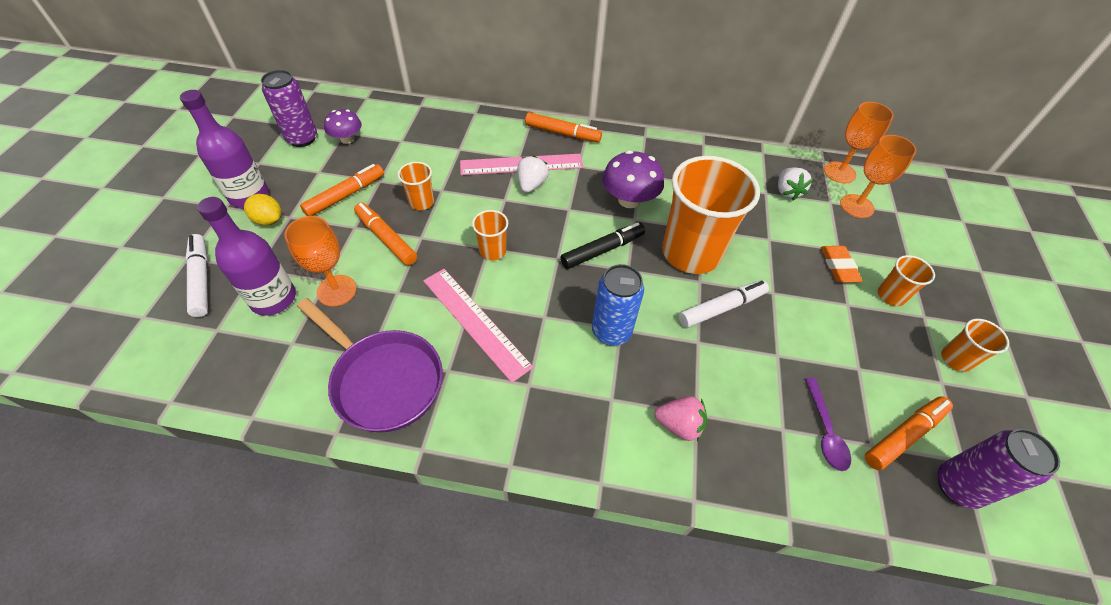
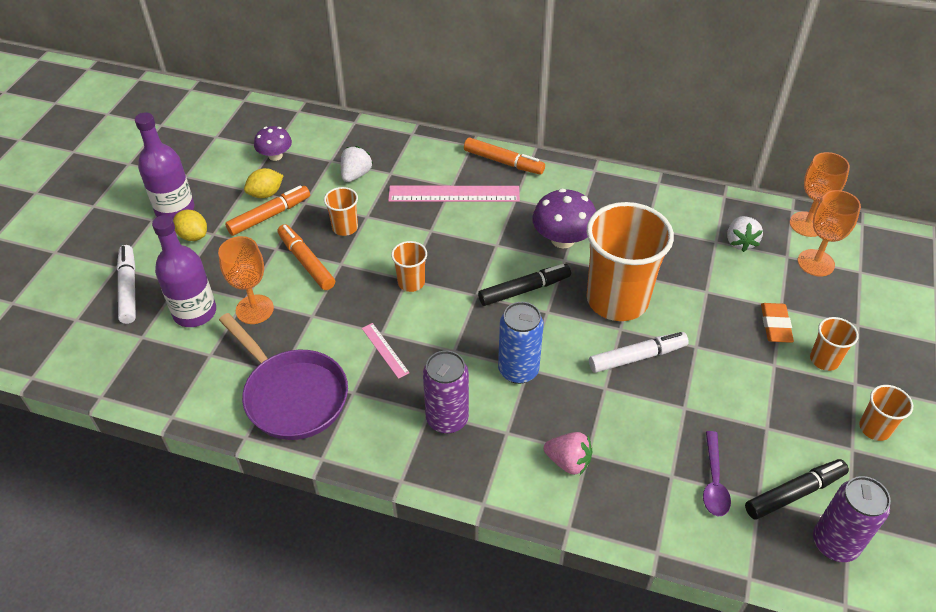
camera: 10 degrees right, 5 degrees down
purple can [261,70,317,147] -> purple can moved to [423,351,469,434]
pink ruler [423,269,533,383] -> pink ruler [362,323,410,379], size x0.49
white strawberry [517,156,549,193] -> white strawberry moved to [341,146,373,182]
orange marker [865,396,953,470] -> black marker [745,459,849,520]
none -> yellow lemon [244,168,284,198]

